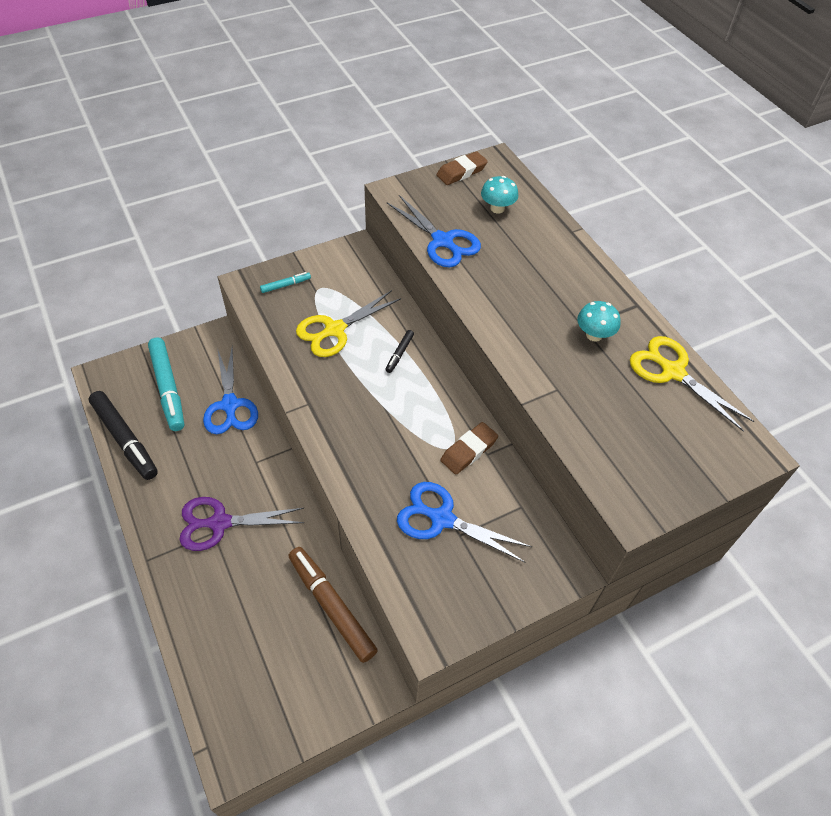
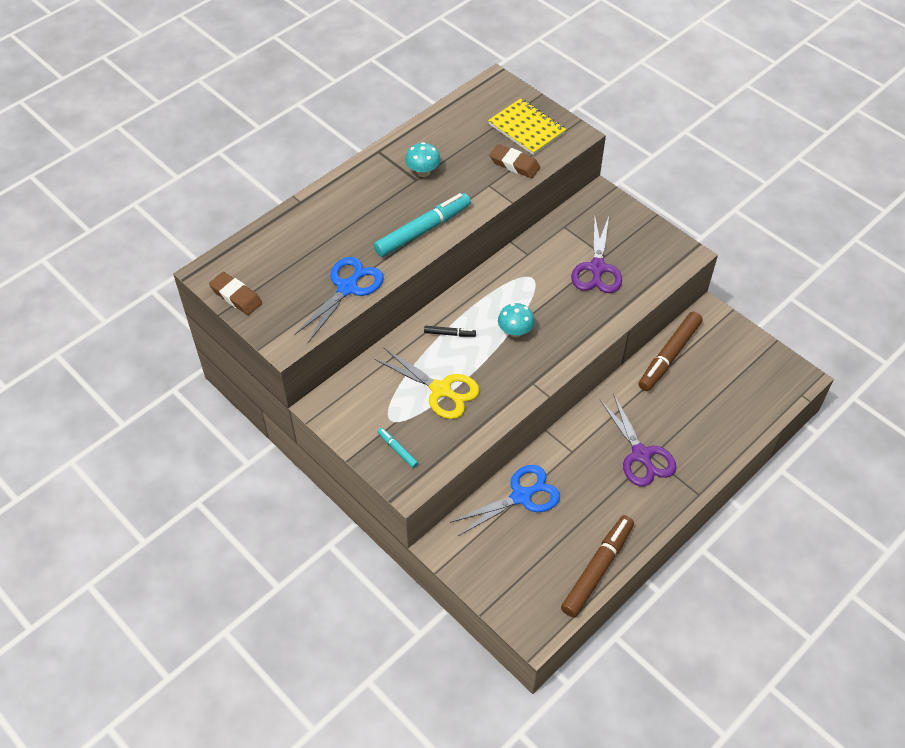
camera: 105 degrees left, 0 degrees up
black marker [89,391,158,480] -> brown marker [561,515,634,617]
turquoise marker [148,337,184,431] -> turquoise marker moved to [374,193,471,257]
blue scissors [397,482,532,563] -> purple scissors [571,216,622,293]
brown eraser [440,422,498,475] -> brown eraser moved to [489,144,540,178]
turquoise mushroom [481,176,518,213] -> turquoise mushroom moved to [498,303,535,337]
yellow scissors [630,336,755,432] -> none
none -> yellow notebook [488,99,566,155]

